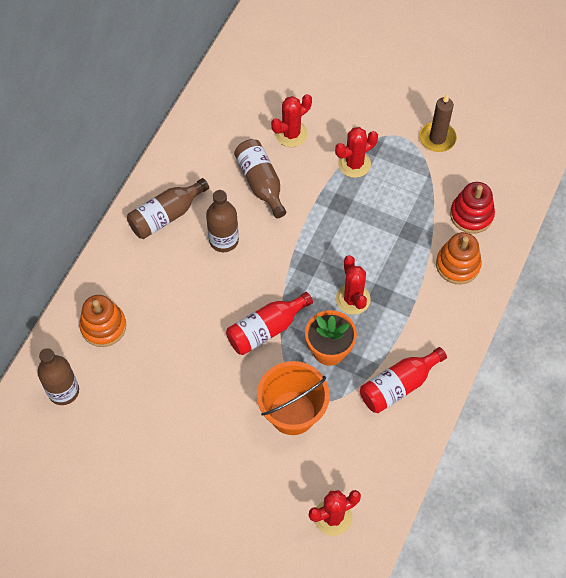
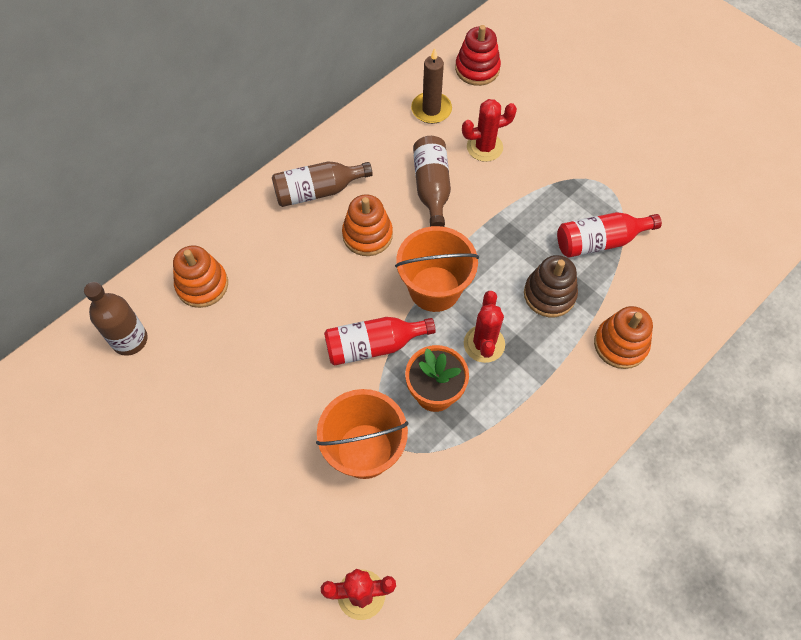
camera: 20 degrees right, 0 degrees up
brown bottle [206,190,239,252] -> orange stacking toy [342,195,393,256]
red cactus [335,127,378,178] -> none
red bottle [360,347,447,413] -> red bottle moved to [557,212,662,258]
brown candle [419,94,457,152] -> brown candle moved to [411,48,452,124]
red stacking toy [450,182,495,234] -> red stacking toy moved to [455,25,501,86]
none -> orange bucket [395,226,479,312]
none -> brown stacking toy [524,255,578,317]

